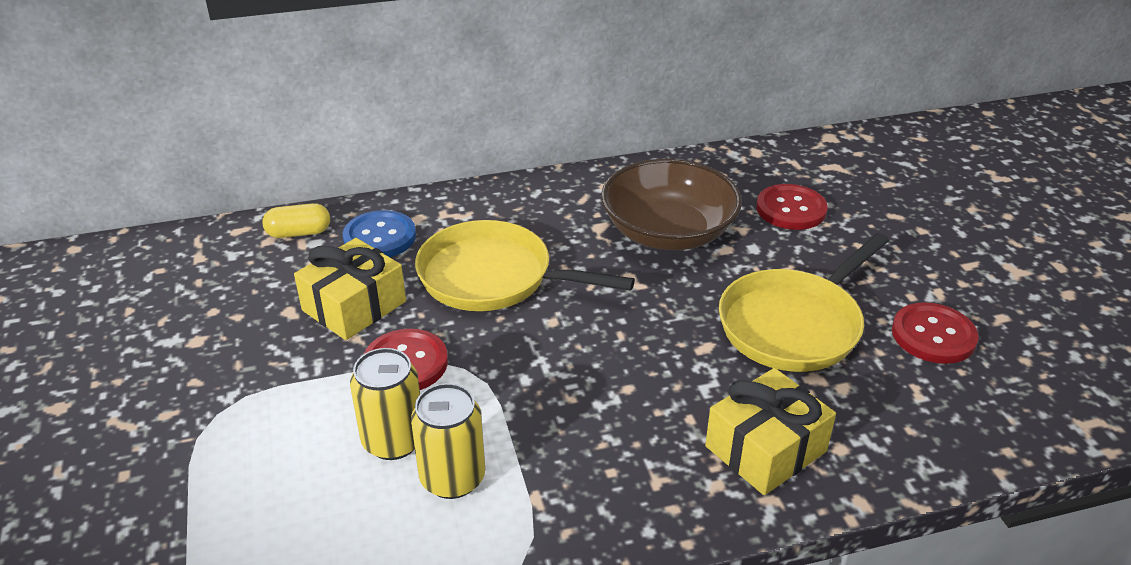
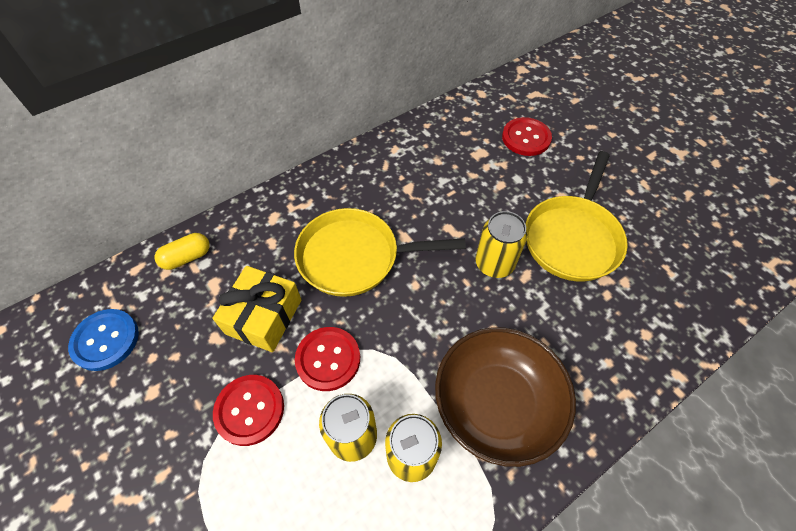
camera: 20 degrees left, 20 degrees up
blue button [342,210,416,257] -> blue button moved to [68,309,139,371]
brown bowl [601,159,742,250] -> brown bowl moved to [435,327,576,467]
yellow gift [705,368,836,495] -> none
red button [892,302,978,364] -> red button moved to [213,375,284,446]
none -> yellow can [475,211,527,278]

